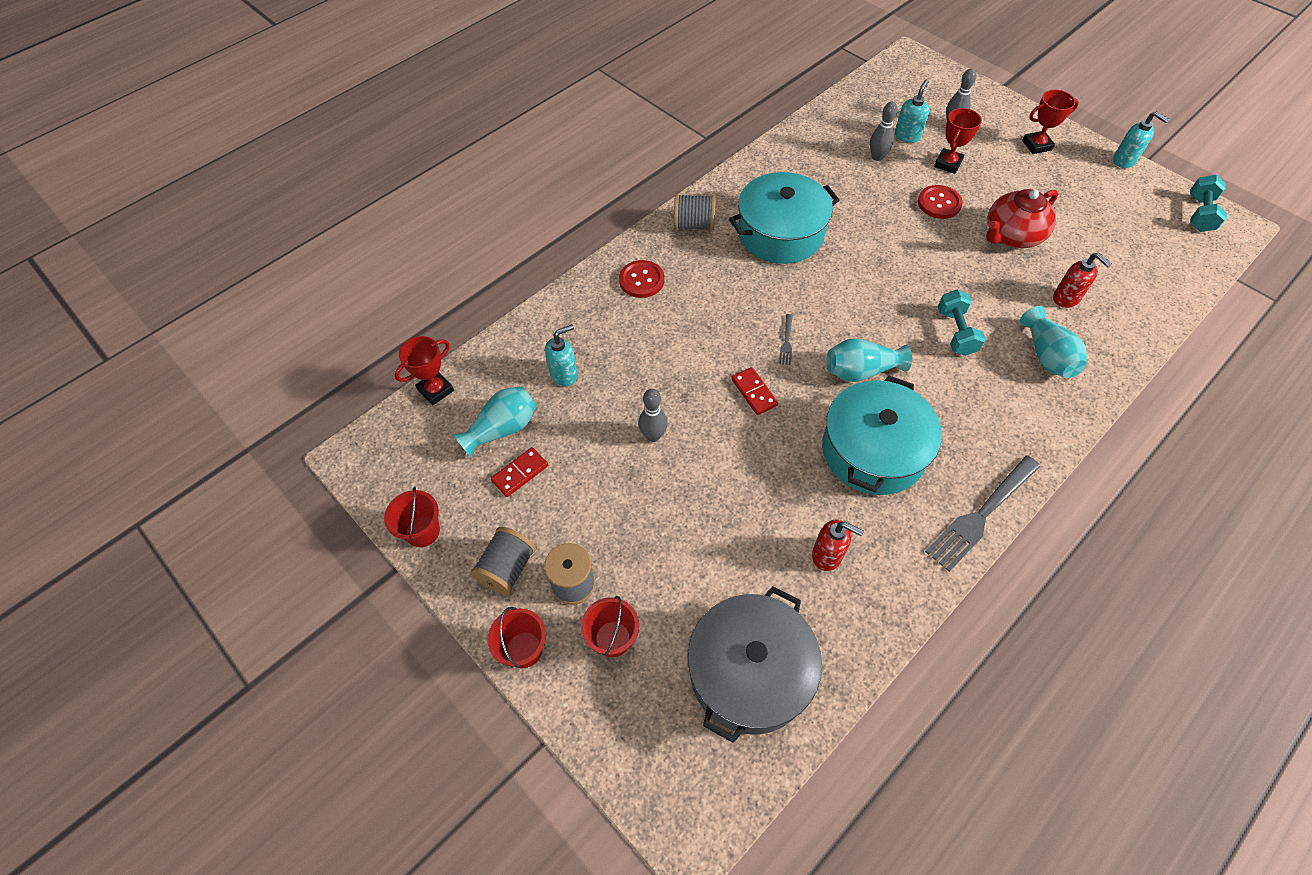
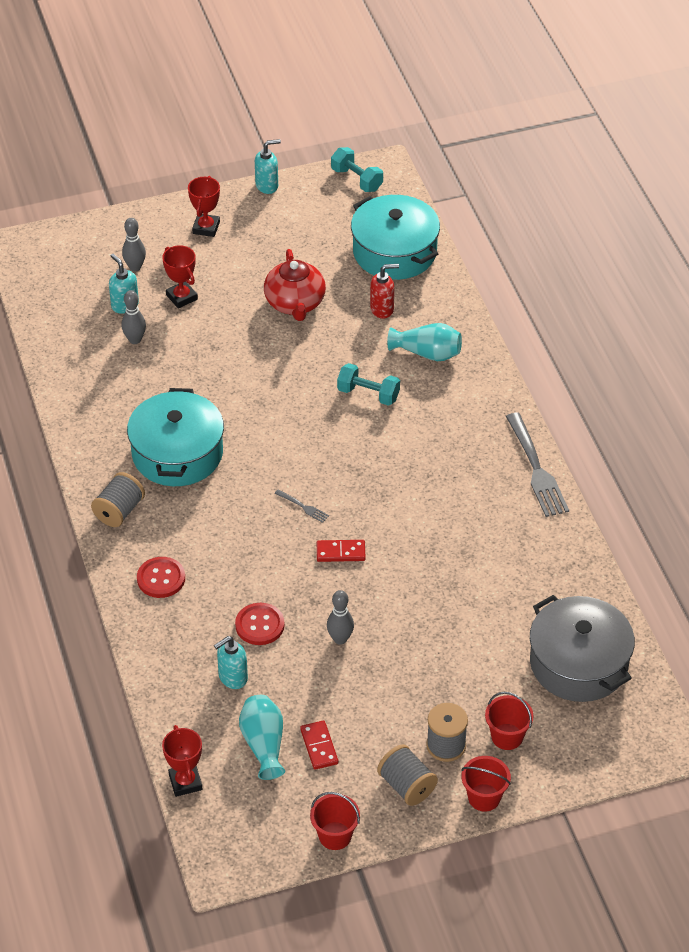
camera: 65 degrees left, 10 degrees down
turquoise soap dispenser [545,324,578,386] -> turquoise soap dispenser turned 120 degrees counterclockwise [214,636,248,689]
red soap dispenser [812,520,864,571] -> none
turquoise pot [822,375,942,495] -> turquoise pot moved to [351,195,440,280]
turquoise vase [826,338,912,382] -> none
red button [918,185,963,219] -> red button moved to [235,603,284,645]

